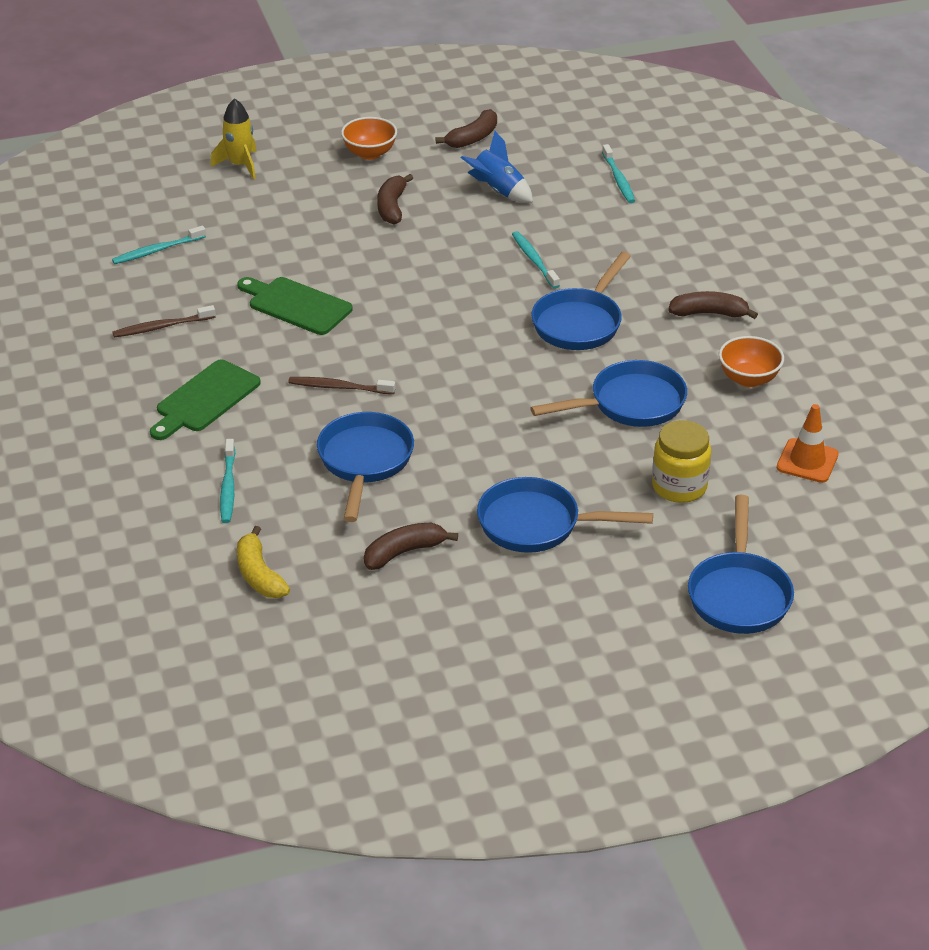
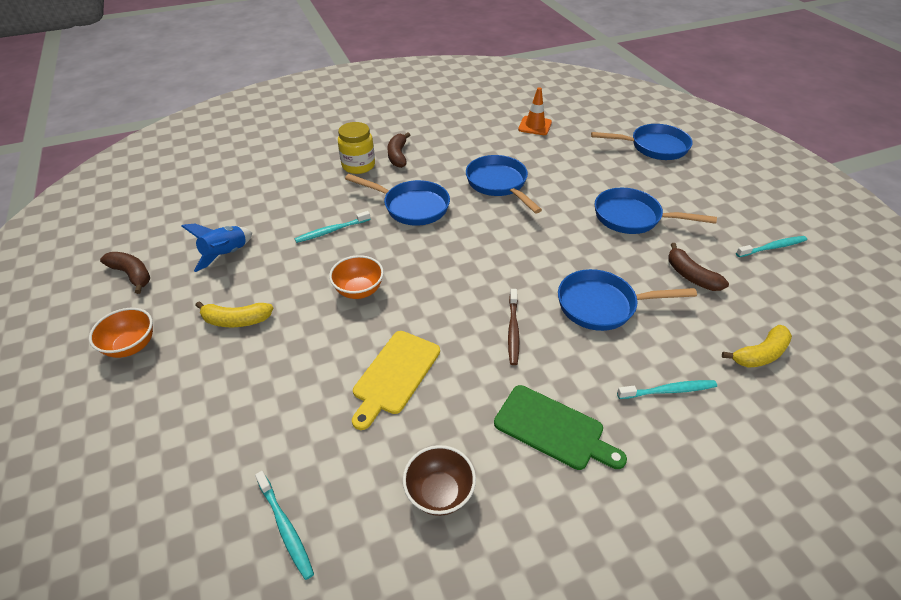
camera: 95 degrees left, 5 degrees up
brown toothbrush [112,305,216,338] -> brown bowl [403,445,476,516]
yellow rocket [211,98,257,179] -> none
green cutting board [237,277,353,335] -> yellow cutting board [352,331,440,430]
brown banana [377,174,413,224] -> yellow banana [195,301,273,327]
blue pan [477,477,653,553] -> blue pan turned 105 degrees clockwise [595,188,717,234]
turquoise toothbrush [602,144,635,203] -> turquoise toothbrush moved to [736,236,807,257]
yellow jar [652,420,711,503] -> yellow jar moved to [338,122,375,174]
orange bowl [719,336,784,387] -> orange bowl moved to [329,255,384,299]

